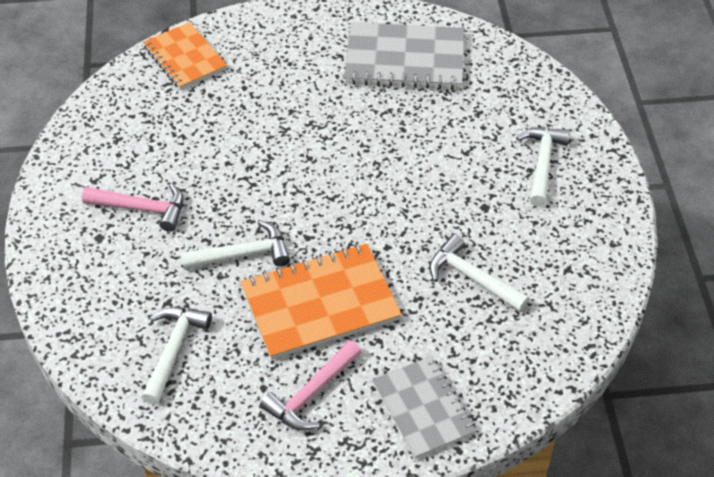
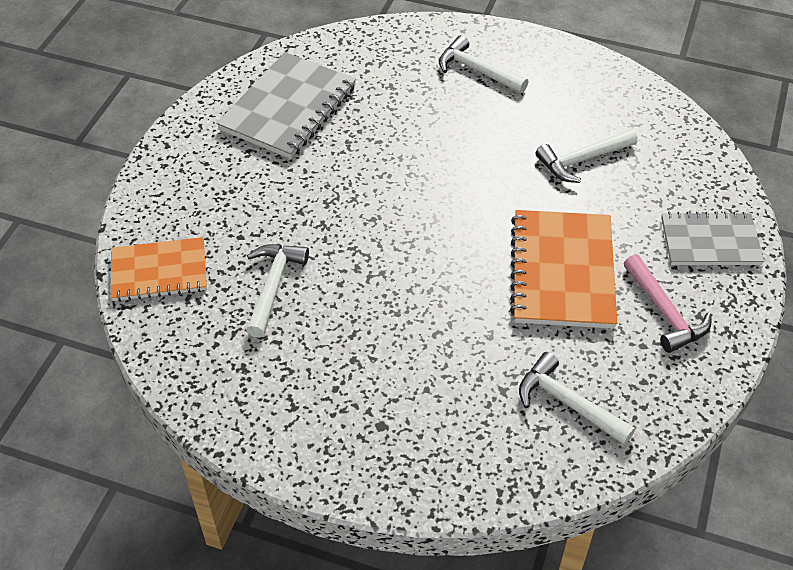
camera: 65 degrees left, 0 degrees up
pink hammer [82,183,184,232] -> none
white hammer [181,220,290,270] -> white hammer moved to [246,244,309,338]

